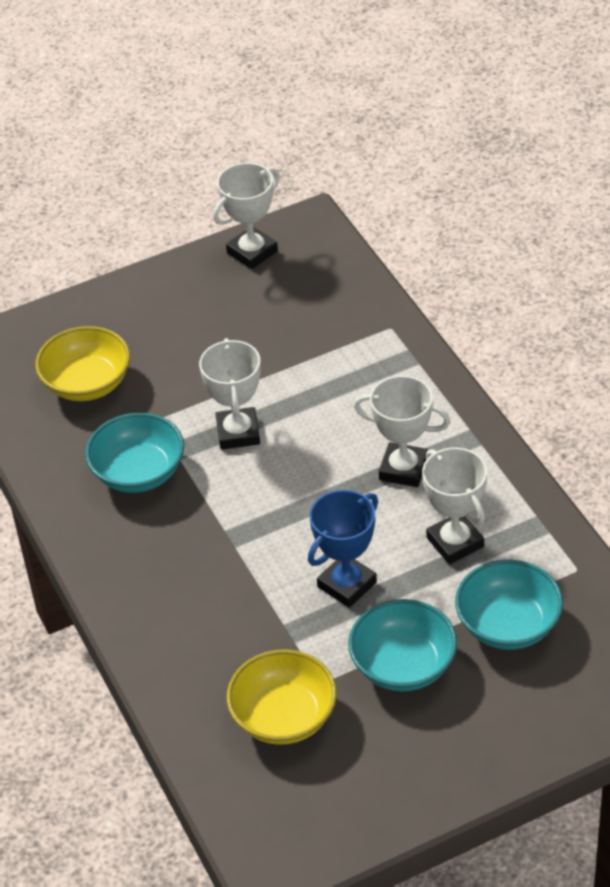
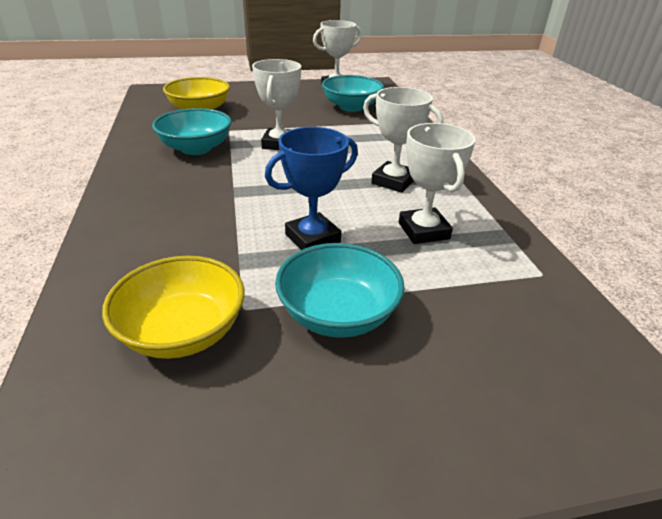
camera: 10 degrees right, 10 degrees down
turquoise bowl [455,560,563,650] -> turquoise bowl moved to [322,75,384,112]

